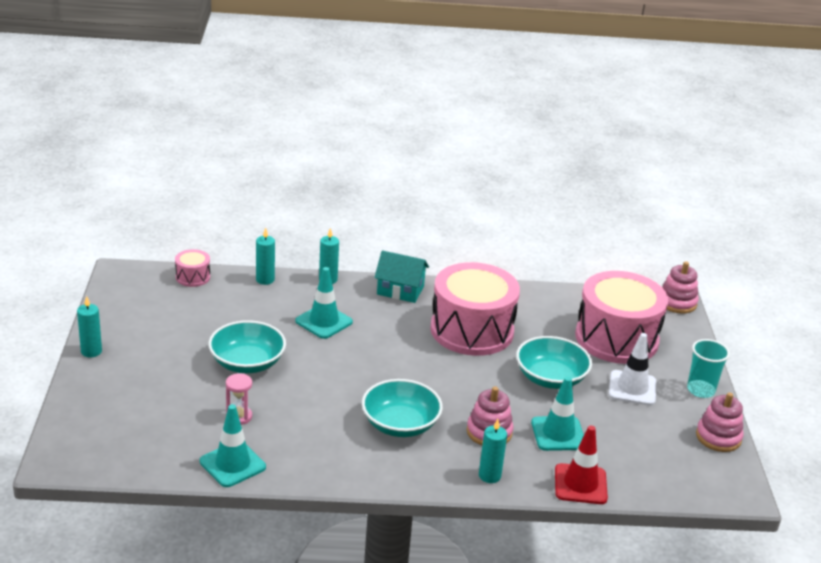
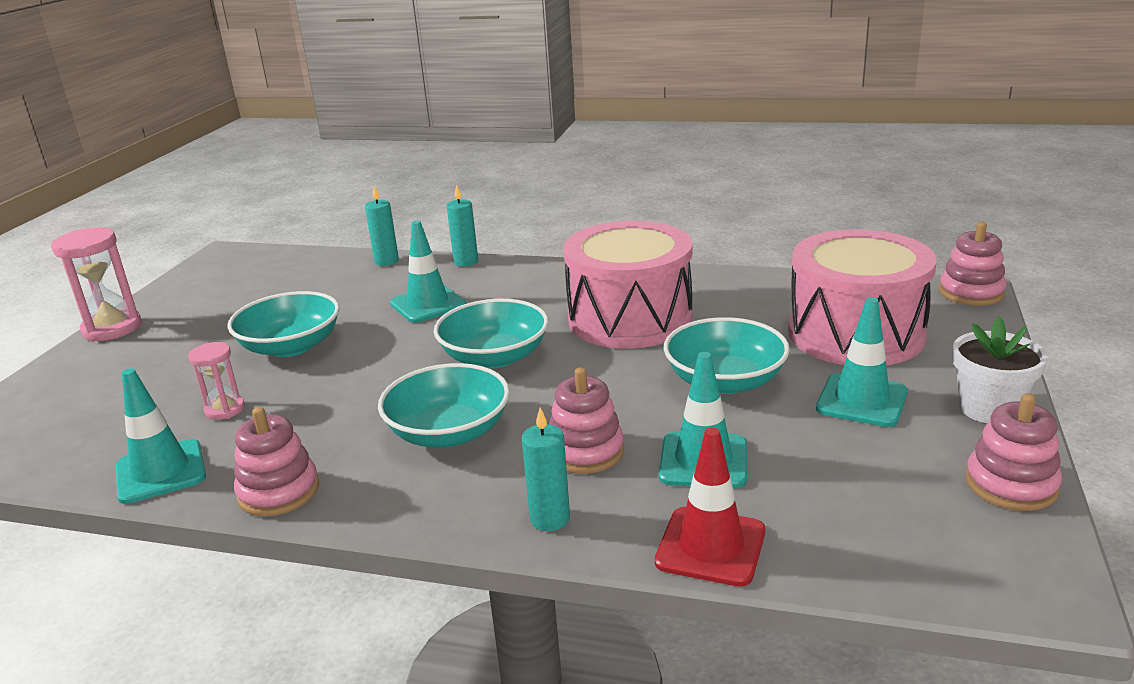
camera: 20 degrees right, 5 degrees down
turquoise candle [77,296,102,357] -> pink hourglass [51,227,142,341]
pink drum [175,249,210,287] -> none
turquoise house [374,251,429,303] -> none
white traffic cone [609,333,656,406] -> turquoise traffic cone [816,297,908,427]
turquoise cup [687,339,730,398] -> white flower pot [952,317,1048,423]
none -> pink stacking toy [234,407,319,516]
none -> turquoise bowl [434,299,549,369]

